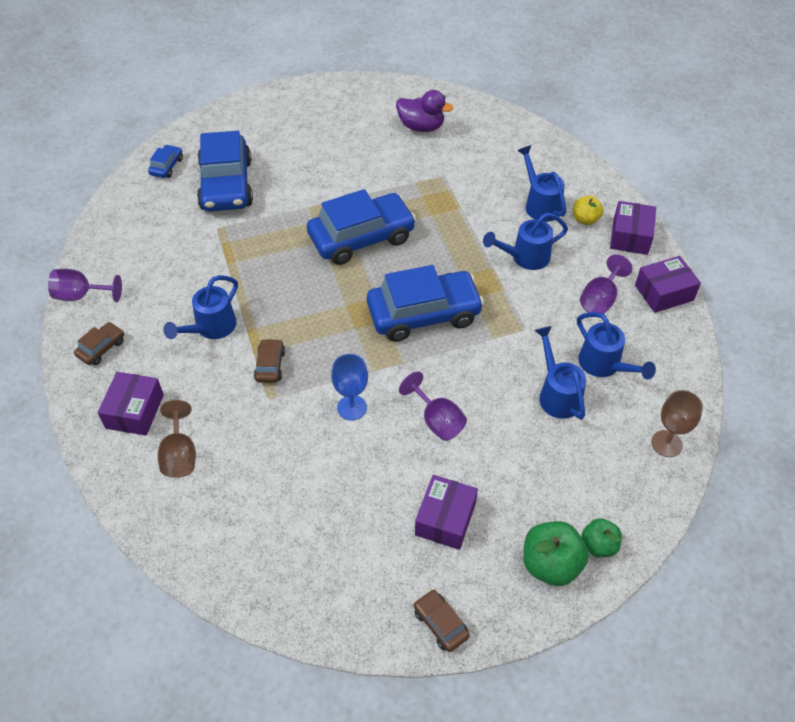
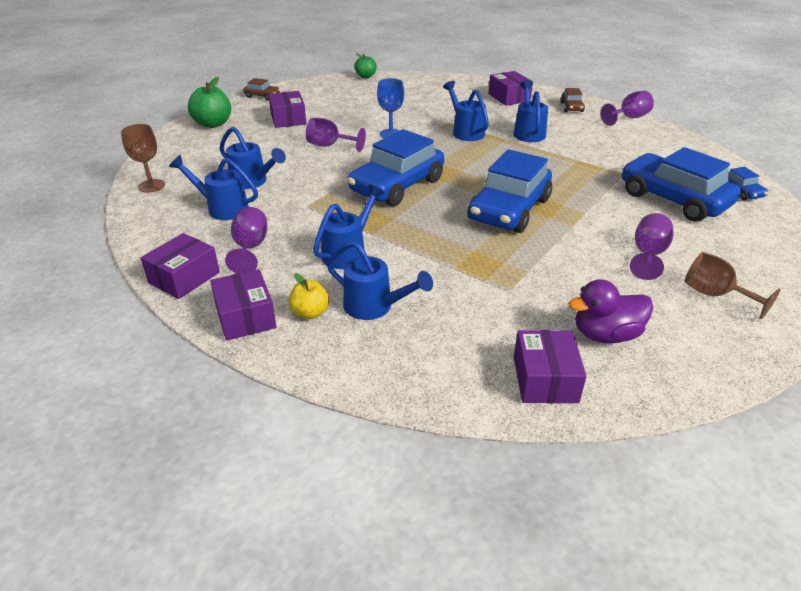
camera: 145 degrees right, 15 degrees down
brown goblet [158,400,196,478] -> brown goblet moved to [685,252,781,319]
brown car [254,339,285,383] -> blue watering can [443,81,489,141]
green apple [582,518,622,557] -> green apple moved to [355,53,377,78]
none -> purple box [514,330,586,403]
none -> purple goblet [630,213,674,280]

